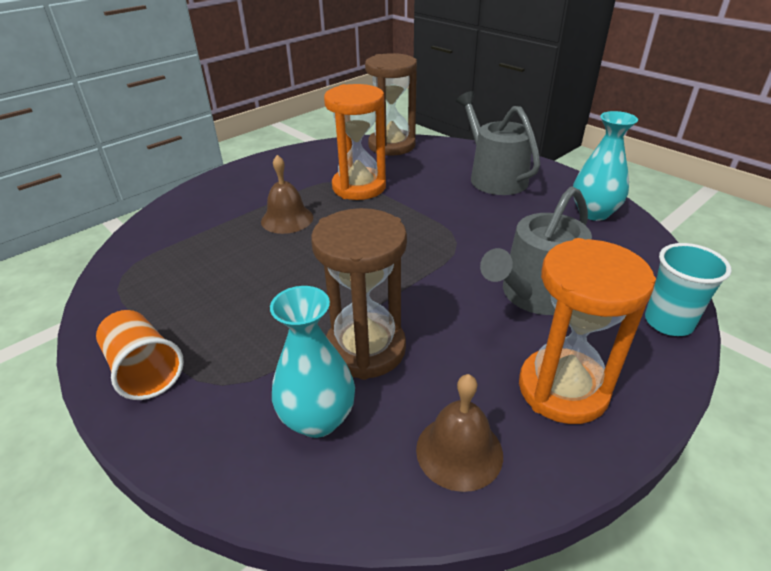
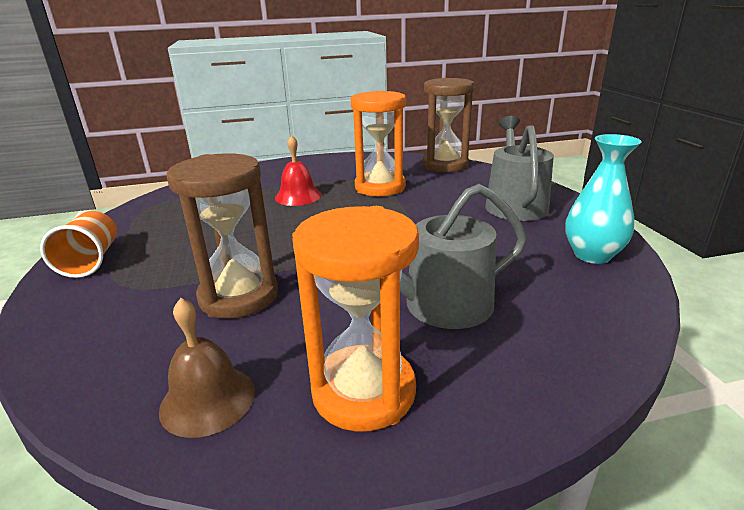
camera: 30 degrees right, 10 degrees down
brown bell [261,155,313,234] -> red bell [275,135,322,206]
turquoise vase [270,286,355,438] -> none
turquoise cup [645,243,732,336] -> none

